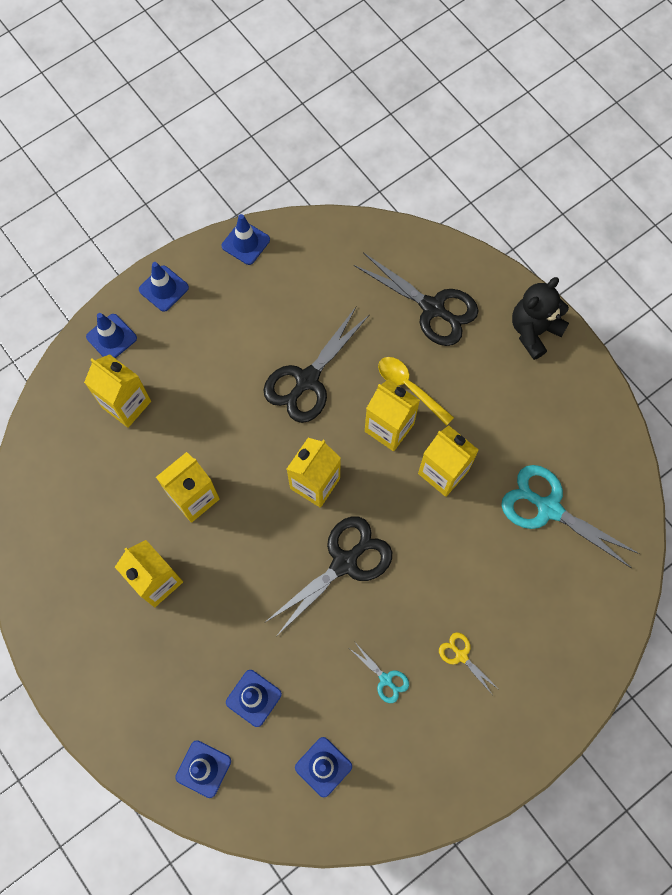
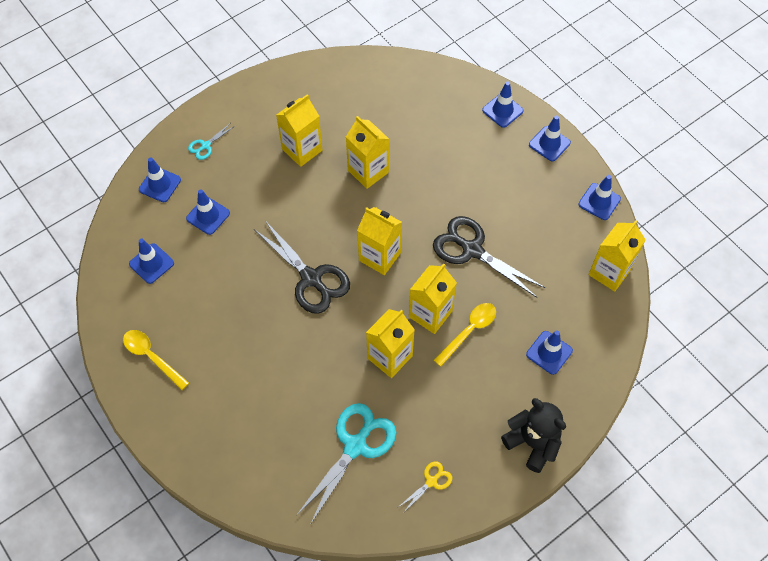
camera: 90 degrees right, 10 degrees down
yellow carton [84,354,151,428] -> yellow carton moved to [588,220,646,292]
turquoise scissors [350,644,409,703] -> turquoise scissors moved to [188,124,235,160]
black scissors [354,252,478,346] -> blue traffic cone [526,331,573,375]
yellow scissors [439,632,497,694] -> yellow scissors moved to [397,461,452,512]
none -> yellow spoon [123,330,189,390]

